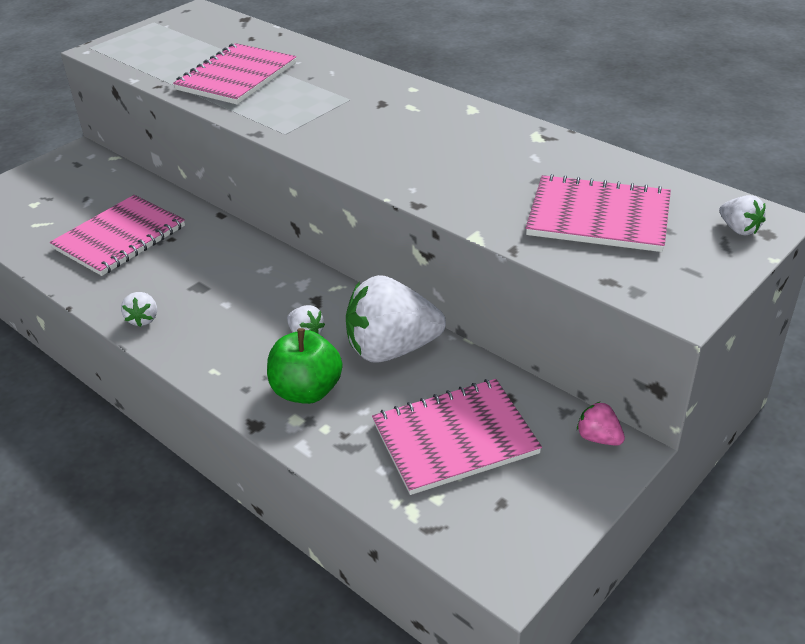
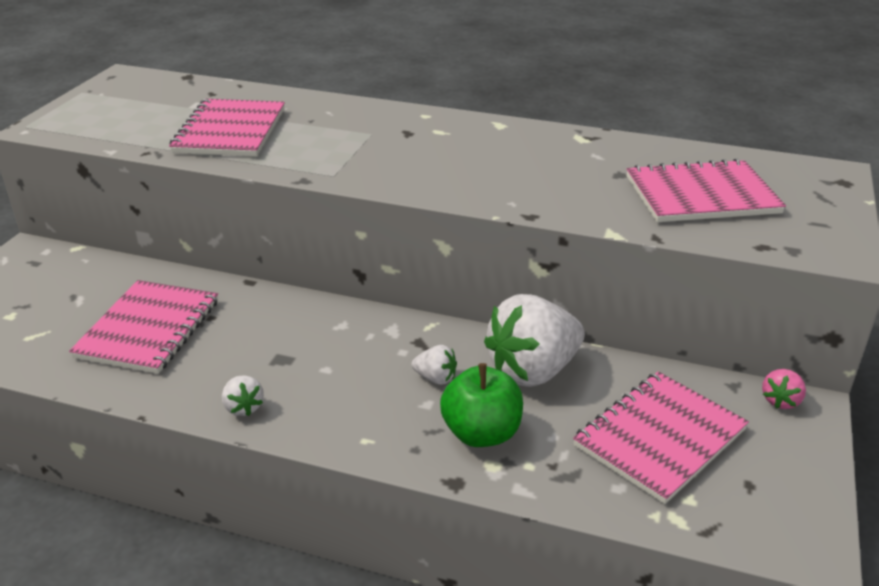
camera: 25 degrees left, 5 degrees down
pink strawberry [577,402,625,446] -> pink strawberry turned 75 degrees counterclockwise [762,369,806,409]
white strawberry [719,195,766,235] -> none

